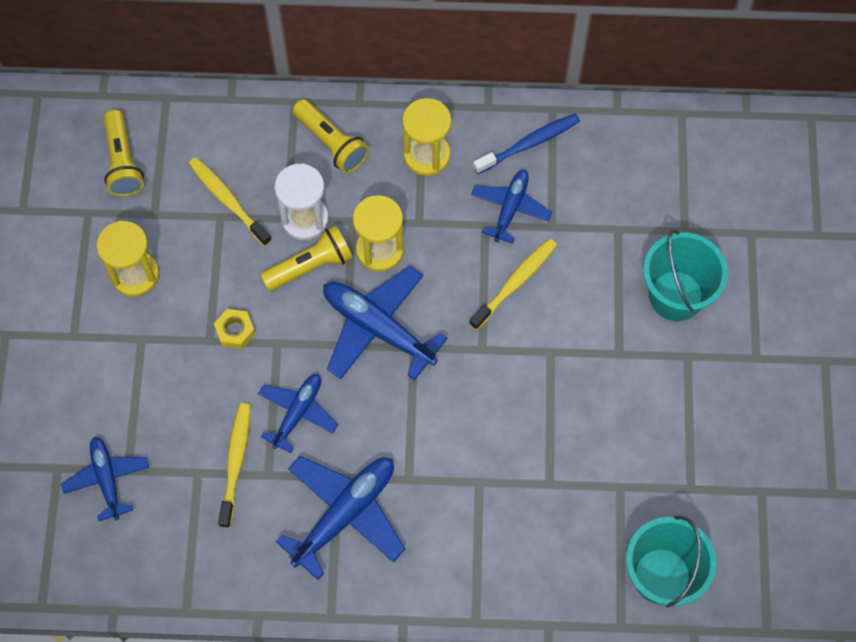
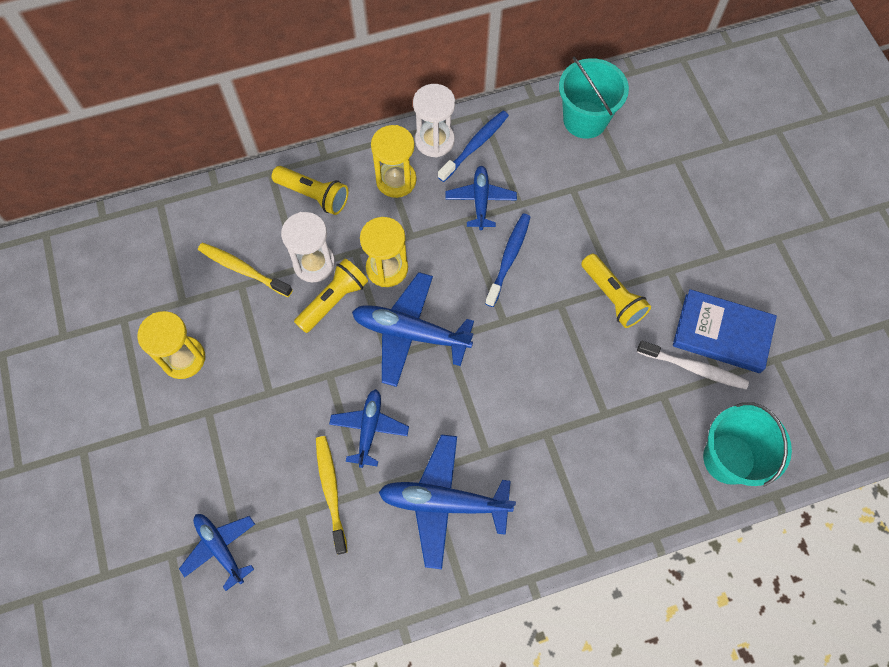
camera: 20 degrees left, 0 degrees up
yellow flashlight [103,110,144,197] -> yellow flashlight moved to [581,253,651,328]
yellow nut [214,309,255,349] -> none
blue plane [275,456,405,580] -> blue plane turned 105 degrees counterclockwise [379,434,516,569]
yellow toothbrush [469,239,557,330] -> blue toothbrush [485,214,531,307]
turquoise bucket [643,229,728,321] -> turquoise bucket moved to [559,57,629,139]
none -> white hourglass [413,84,455,157]
none -> white toothbrush [637,341,749,390]
none -> blue book [673,289,777,373]

